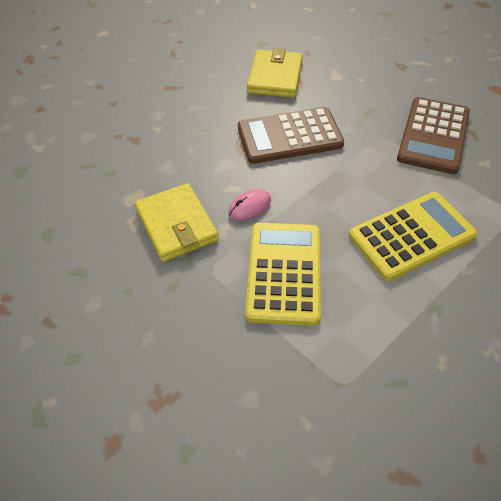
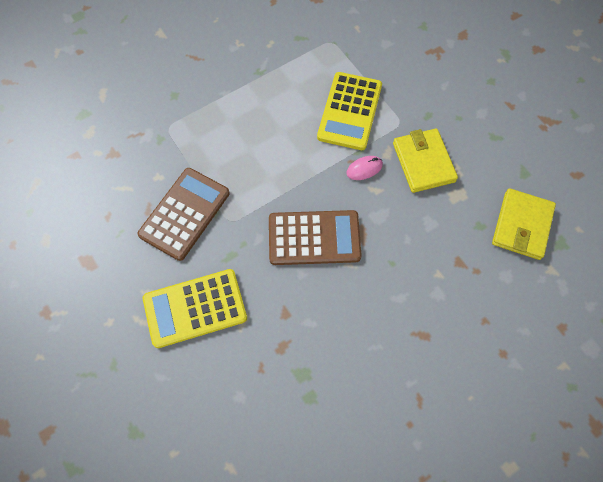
camera: 170 degrees left, 15 degrees up
yellow wallet [247,48,303,98] -> yellow wallet moved to [492,188,556,260]
yellow calculator [349,192,478,281] -> yellow calculator moved to [143,269,247,348]

